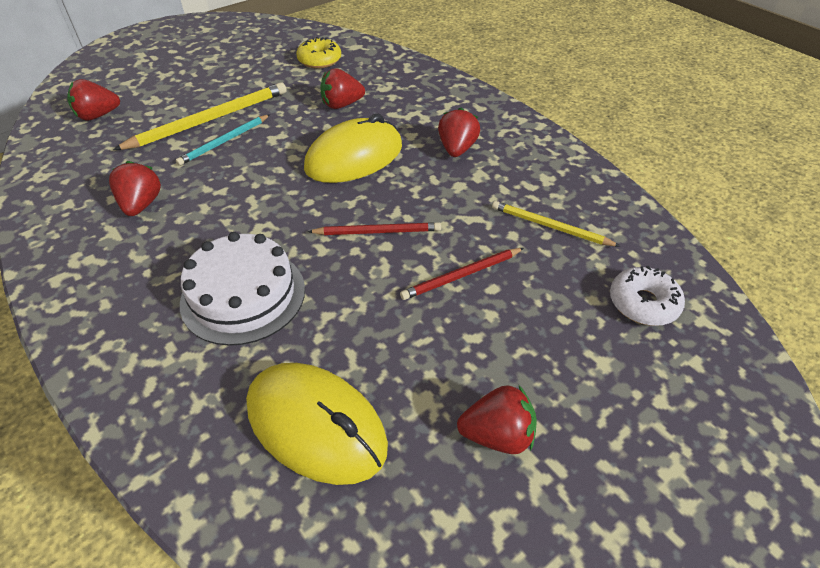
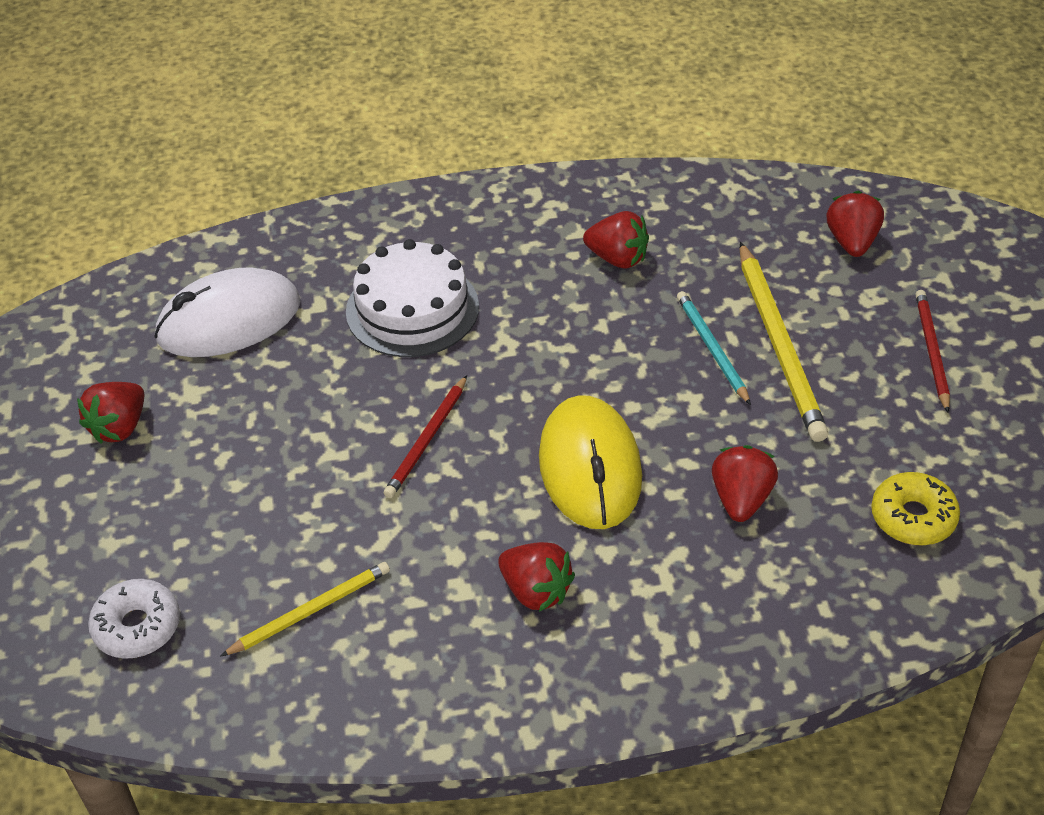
camera: 120 degrees right, 0 degrees up
yellow mouse [246,363,388,485] -> white mouse [154,267,301,357]
red pencil [400,248,524,300] -> red pencil moved to [915,290,950,412]

